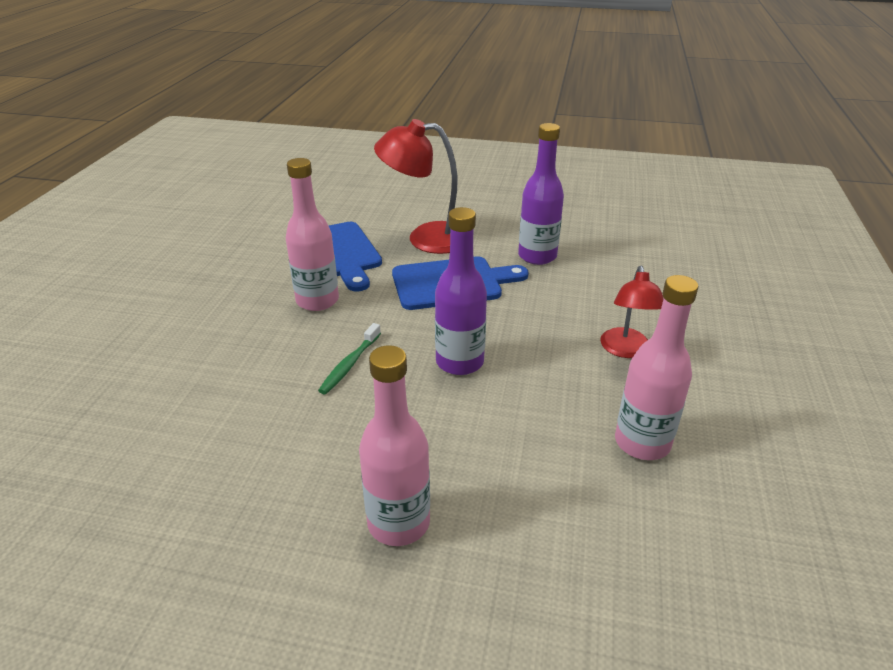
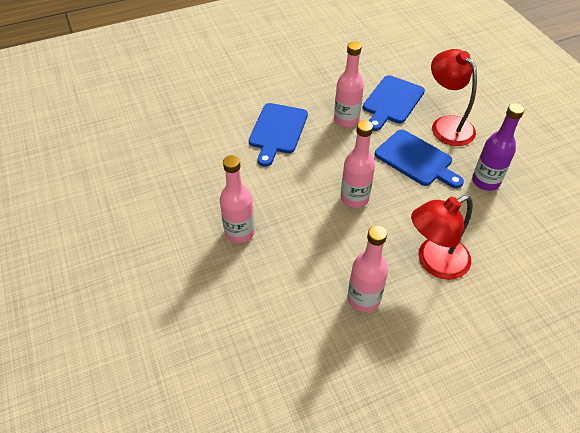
camera: 55 degrees right, 15 degrees up
green toothbrush [318,323,381,394] -> none
purple bottle [435,207,487,375] -> pink bottle [341,120,375,208]
red lamp [600,266,664,358] -> red lamp [411,195,473,280], size x1.59
none -> blue cutting board [249,103,308,167]

